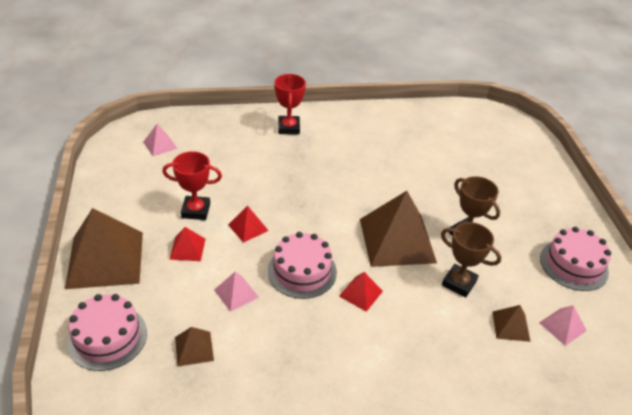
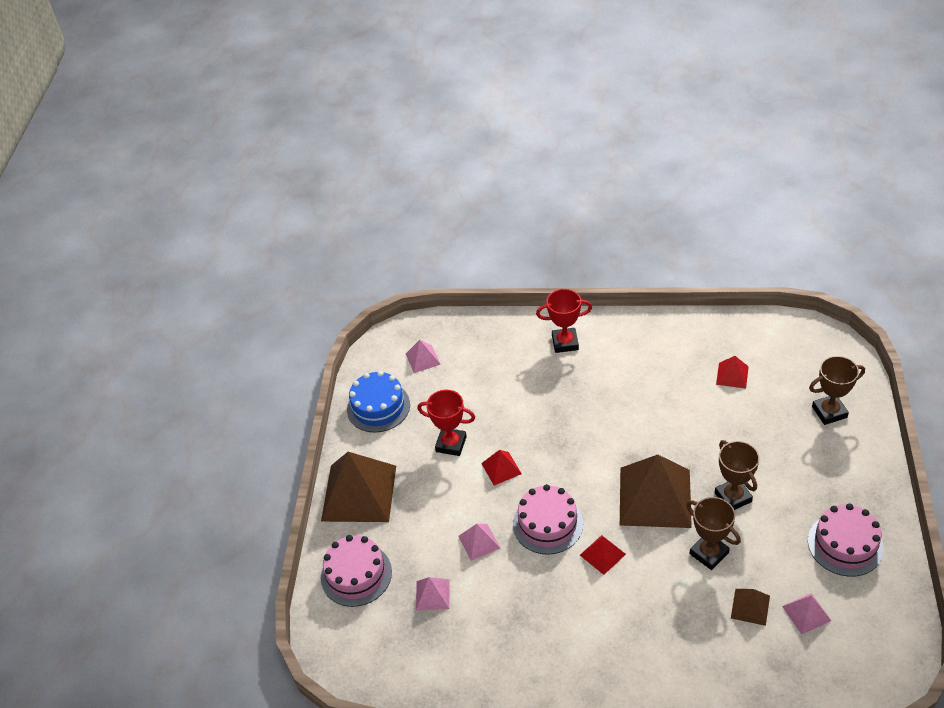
camera: 20 degrees right, 5 degrees up
red pyramid [169,227,205,261] -> red pyramid moved to [716,356,749,389]
brown pyramid [175,327,214,366] -> pink pyramid [416,577,449,611]
red trophy [274,74,306,134] -> red trophy turned 75 degrees clockwise [536,289,592,353]
none -> blue cake [347,371,410,433]
none -> brown trophy [809,356,865,425]

